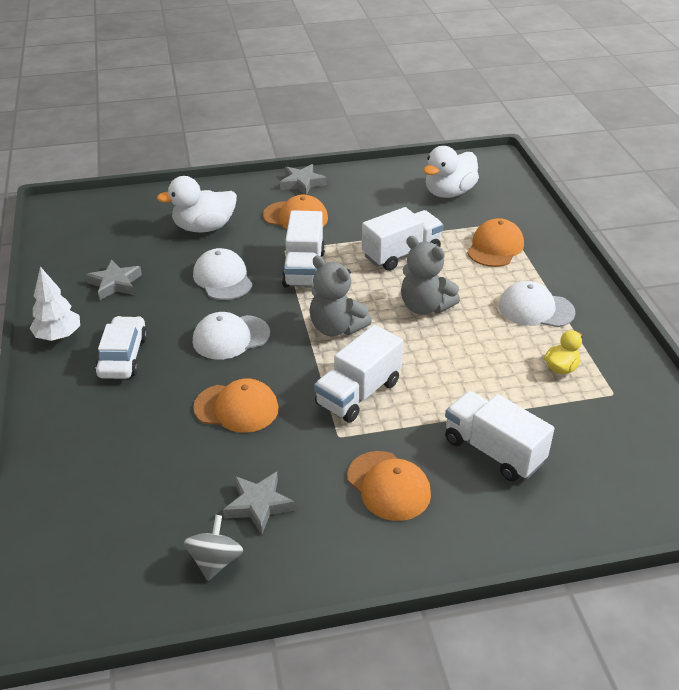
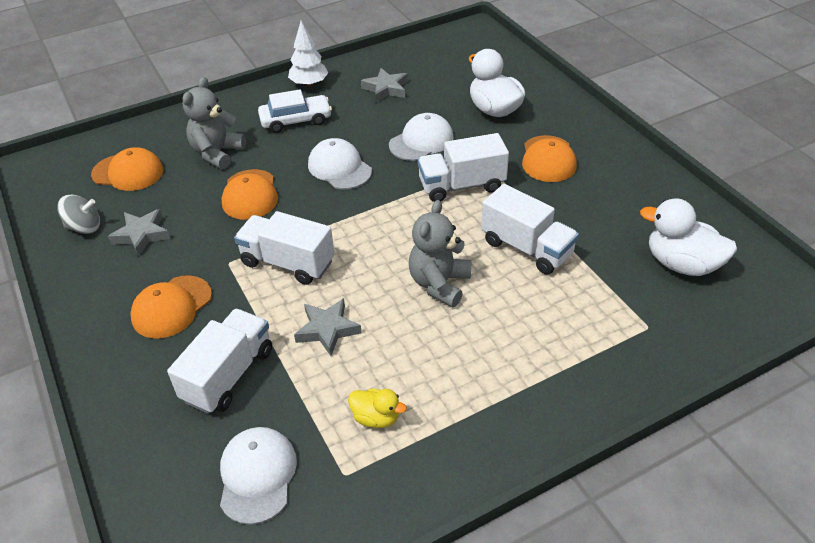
camera: 75 degrees right, 5 degrees up
grey star [280,164,327,195] -> grey star moved to [294,298,362,356]
grey teddy bear [309,256,372,336] -> grey teddy bear moved to [182,77,246,169]
orange cap [467,218,524,267] -> orange cap moved to [91,148,163,191]
white cap [499,281,575,327] -> white cap moved to [220,427,297,525]

